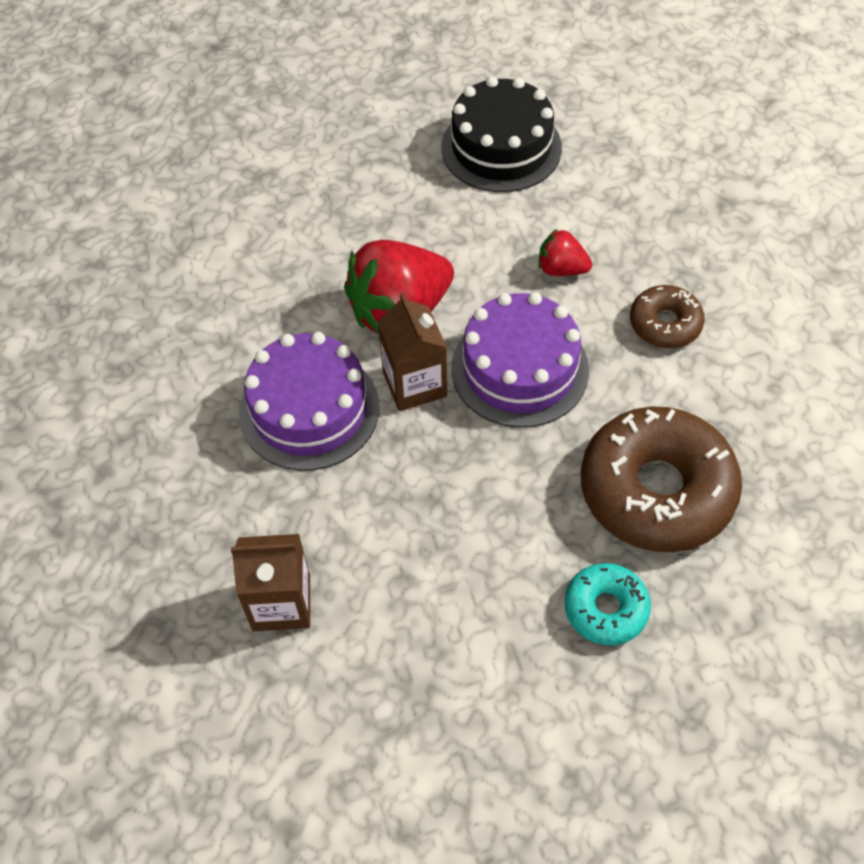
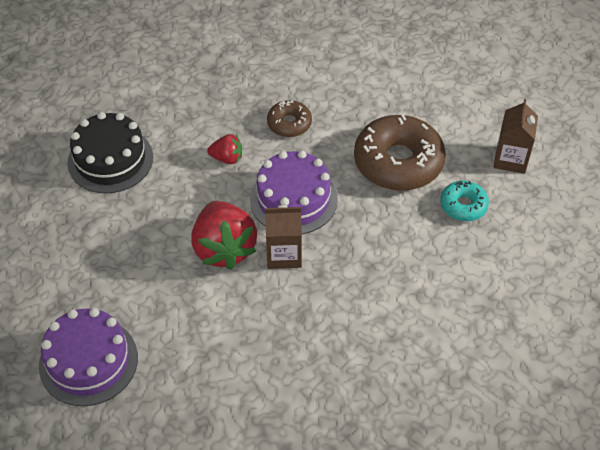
camera: 75 degrees left, 5 degrees down
brown carton [231,534,310,631] -> brown carton moved to [494,99,538,174]
purple cake [239,332,379,471] -> purple cake moved to [39,308,138,406]
red strawberry [539,228,592,276] -> red strawberry turned 120 degrees counterclockwise [207,134,242,164]

